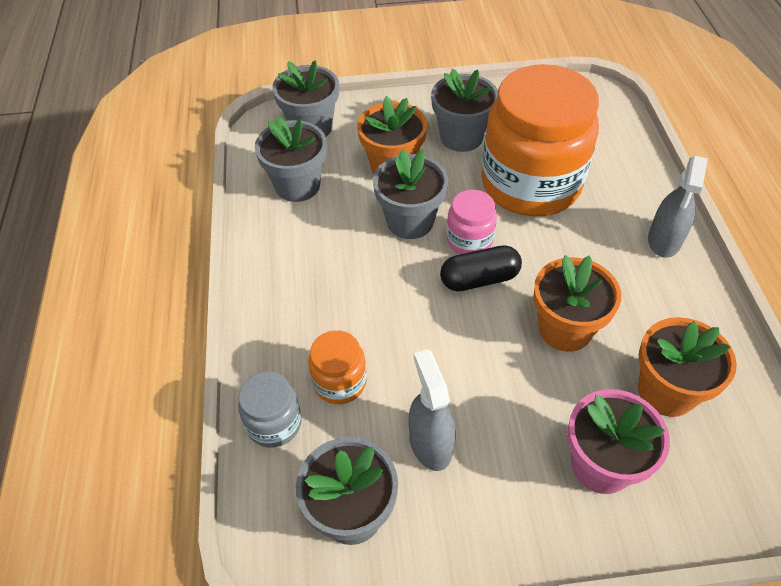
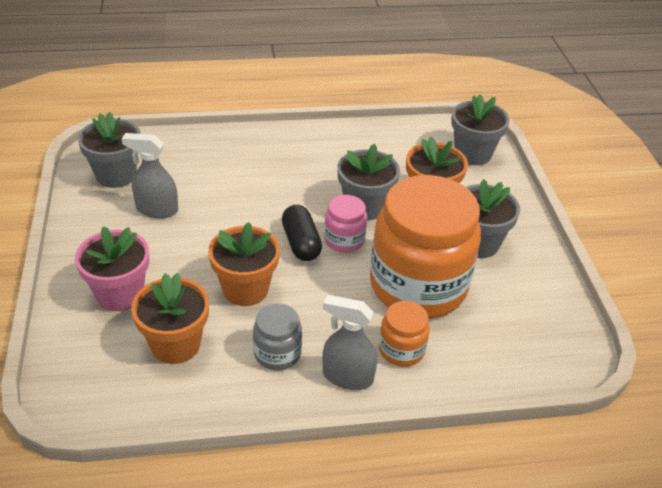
camera: 85 degrees right, 10 degrees down
grey jar [238,372,302,447] -> grey jar moved to [253,304,302,370]
grey flower pot [255,116,327,202] -> none
orange jar [308,330,366,404] -> orange jar moved to [379,301,430,367]
grey spray bottle [409,349,456,471] -> grey spray bottle turned 150 degrees counterclockwise [122,133,178,218]

